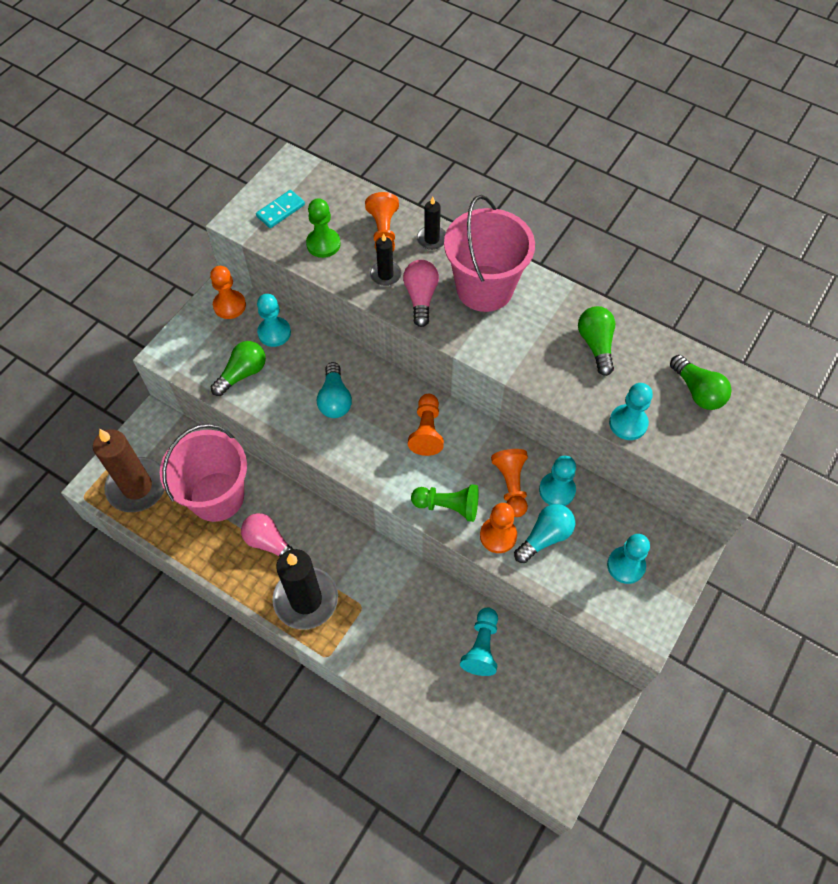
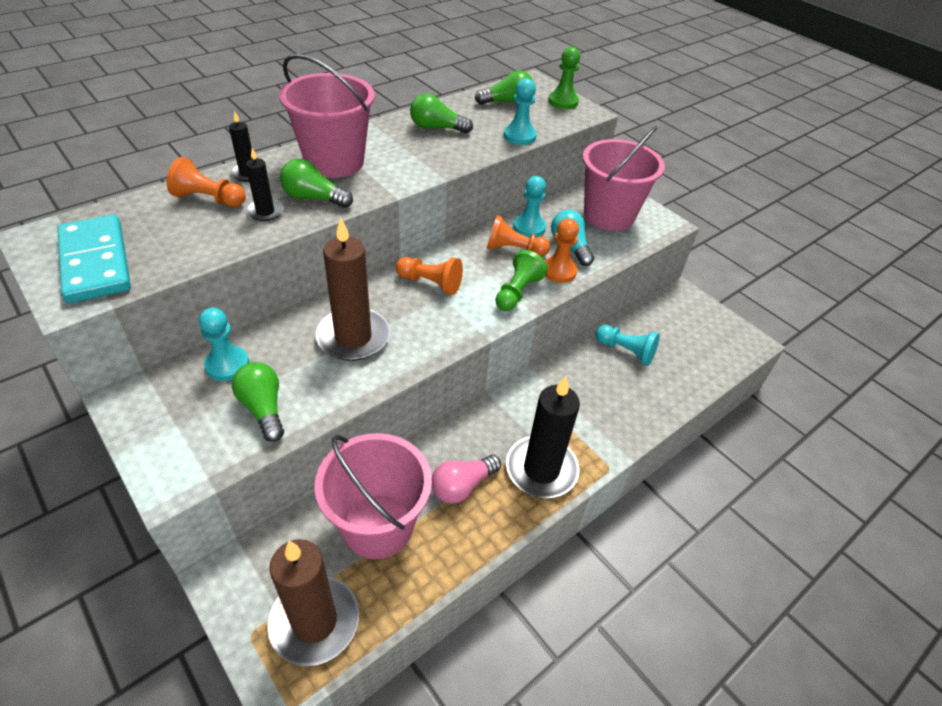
camera: 75 degrees left, 15 degrees down
orange pawn [210,266,246,319] -> none
turquoise domino [256,190,305,228] -> turquoise domino [57,215,131,303], size x1.89
green pawn [306,198,341,258] -> green pawn moved to [548,47,580,109]
turquoise light bulb [317,362,352,418] -> brown candle [315,218,390,361]
pink light bulb [403,260,439,327] -> green light bulb [280,159,353,208]
turquoise pawn [607,534,650,584] -> pink bucket [583,126,665,231]

